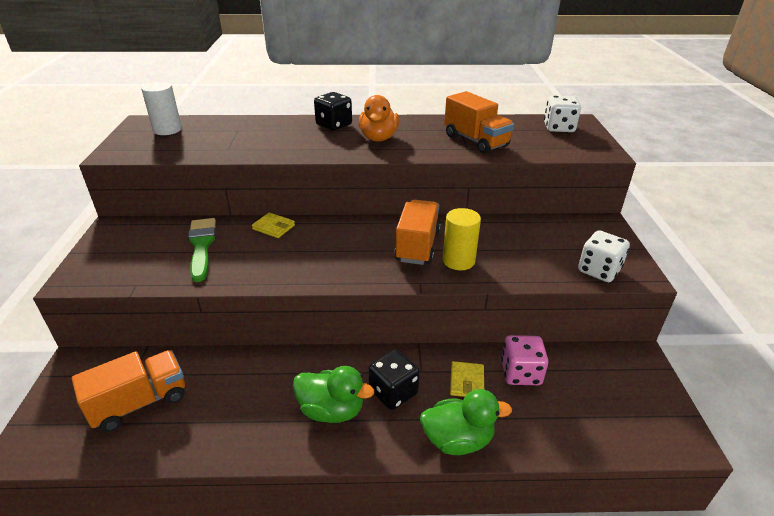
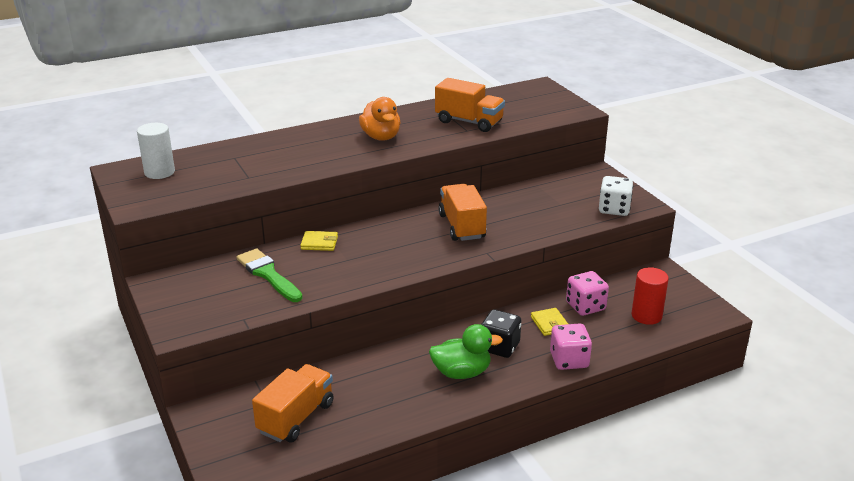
camera: 25 degrees left, 5 degrees down
black dice [314,92,352,131] -> none
green duck [420,389,512,455] -> pink dice [550,324,592,370]
yellow cylinder [443,208,481,270] -> none
white dice [544,96,581,132] -> none
none -> red cylinder [632,267,669,325]

